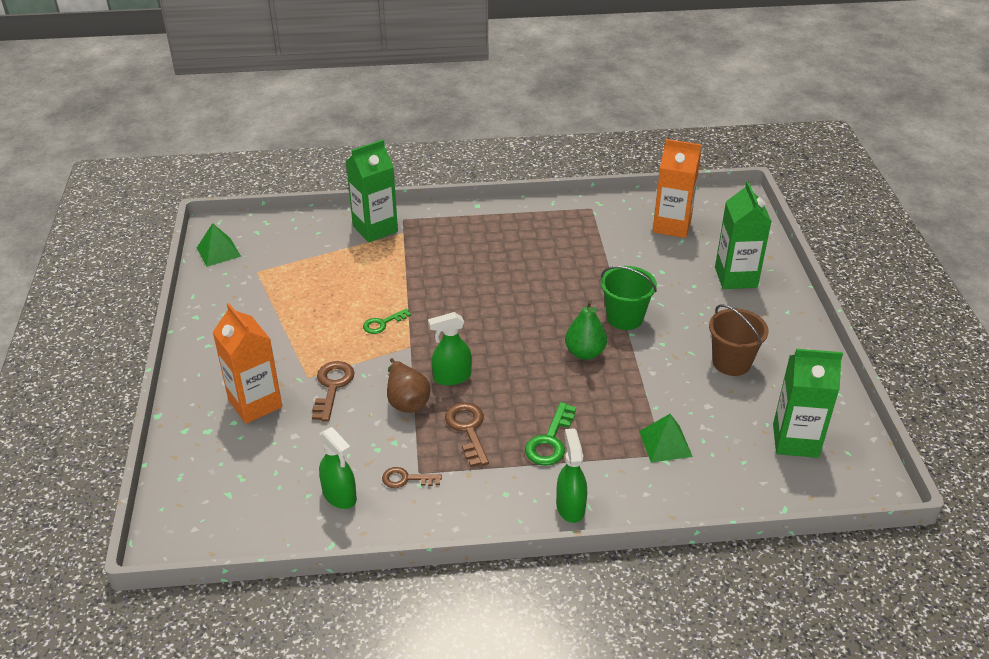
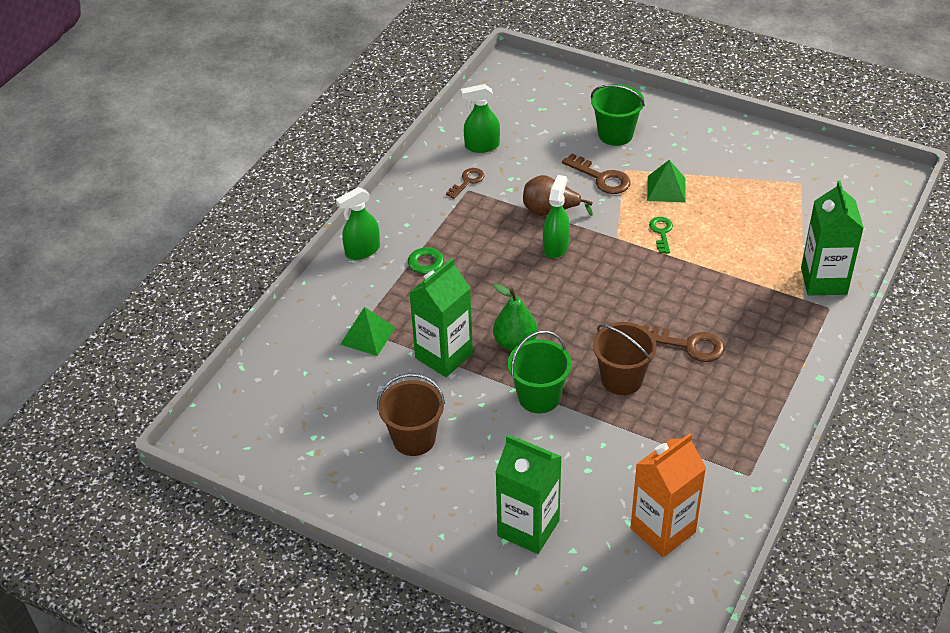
camera: 125 degrees right, 5 degrees up
green pyramid [197,223,241,267] -> green pyramid moved to [647,160,686,203]
orange carton [213,303,282,424] -> green bucket [591,84,645,146]
brown key [445,402,489,467] -> brown key moved to [643,325,725,362]
green spray bottle [556,428,587,523] -> green spray bottle turned 120 degrees clockwise [336,187,380,260]
green carton [773,349,843,458] -> green carton moved to [409,258,473,377]
none -> brown bucket [593,322,657,395]

